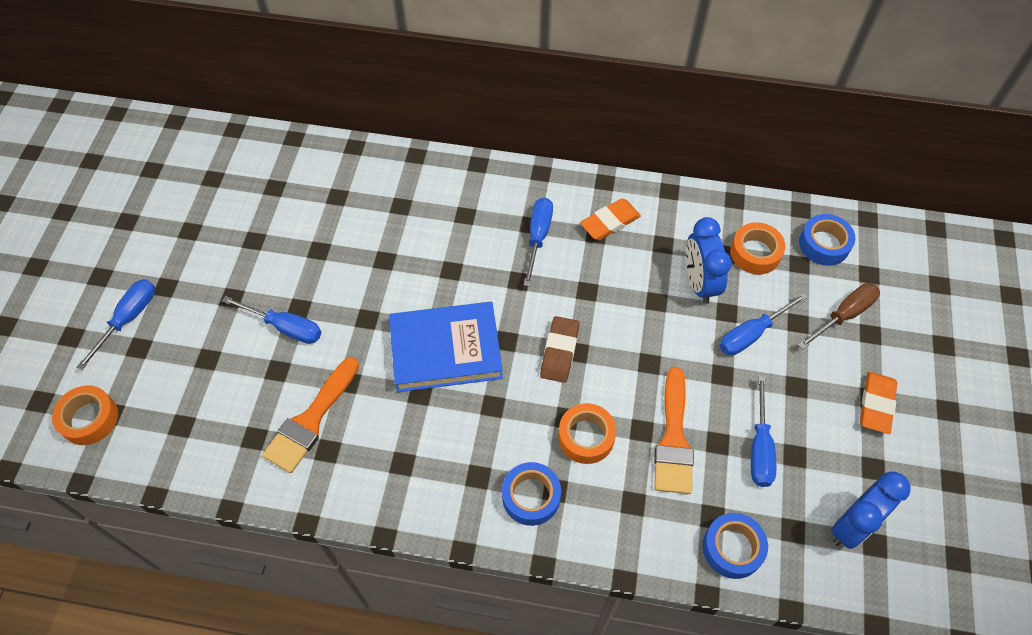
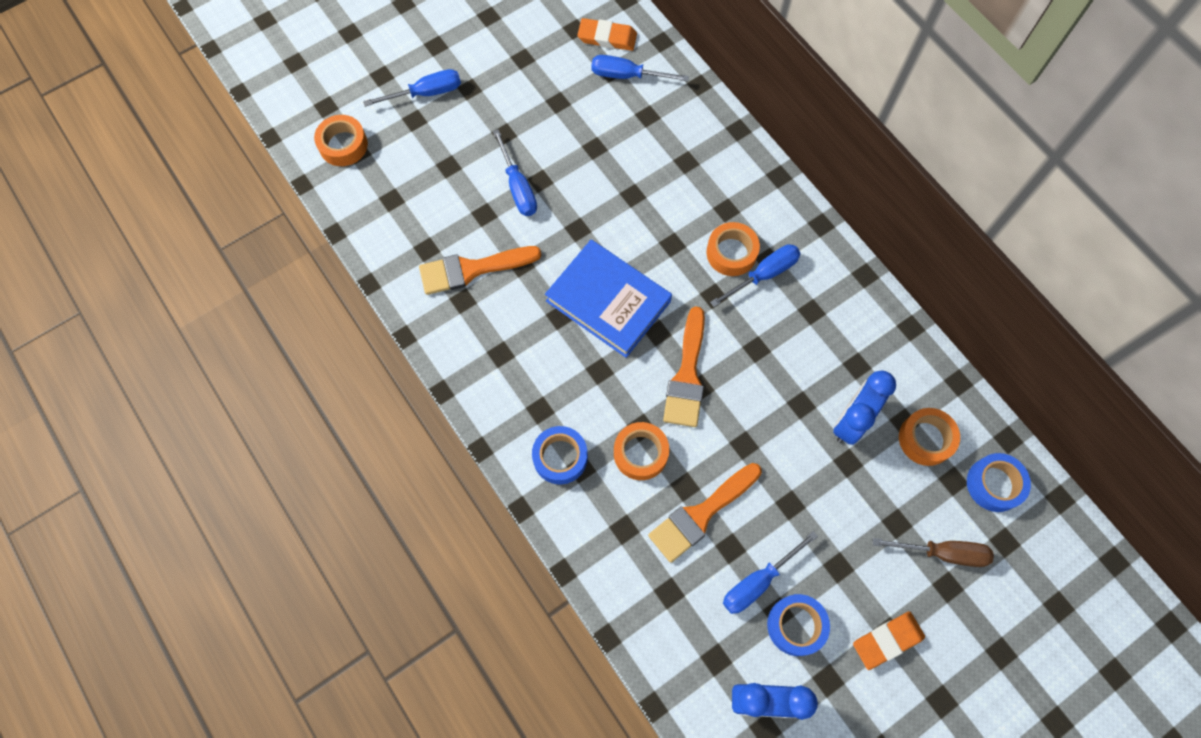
camera: 45 degrees right, 10 degrees up
brown eraser [540,316,580,383] -> orange brush [663,306,705,427]
orange eraser [580,198,641,240] -> orange eraser moved to [577,18,637,51]
blue tape [703,513,768,579] -> blue tape moved to [767,594,830,656]
blue screwdriver [720,293,808,355] -> blue screwdriver moved to [591,55,689,82]
none -> orange tape [706,222,760,276]

